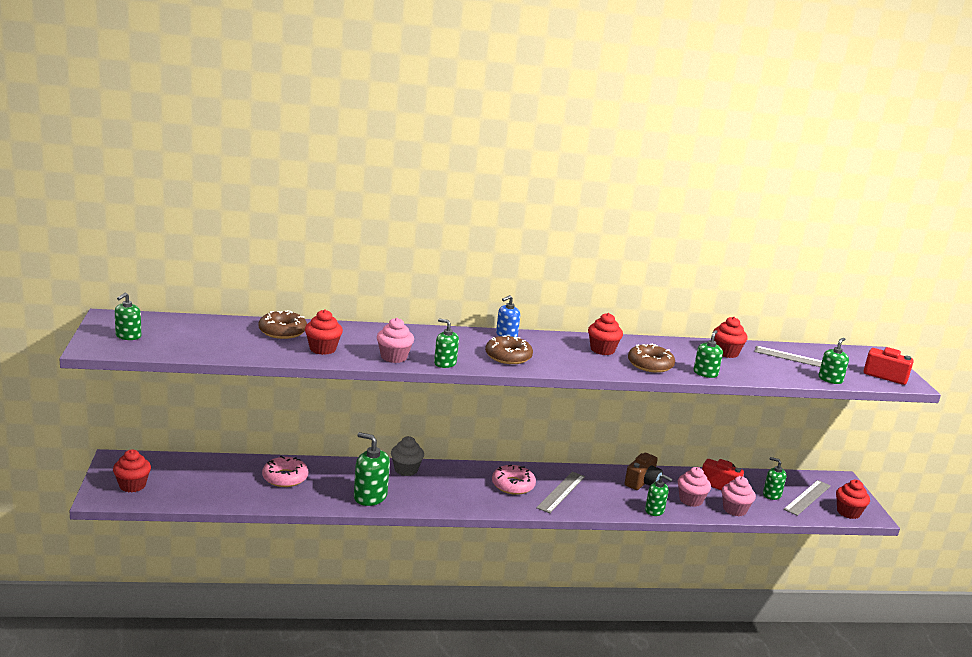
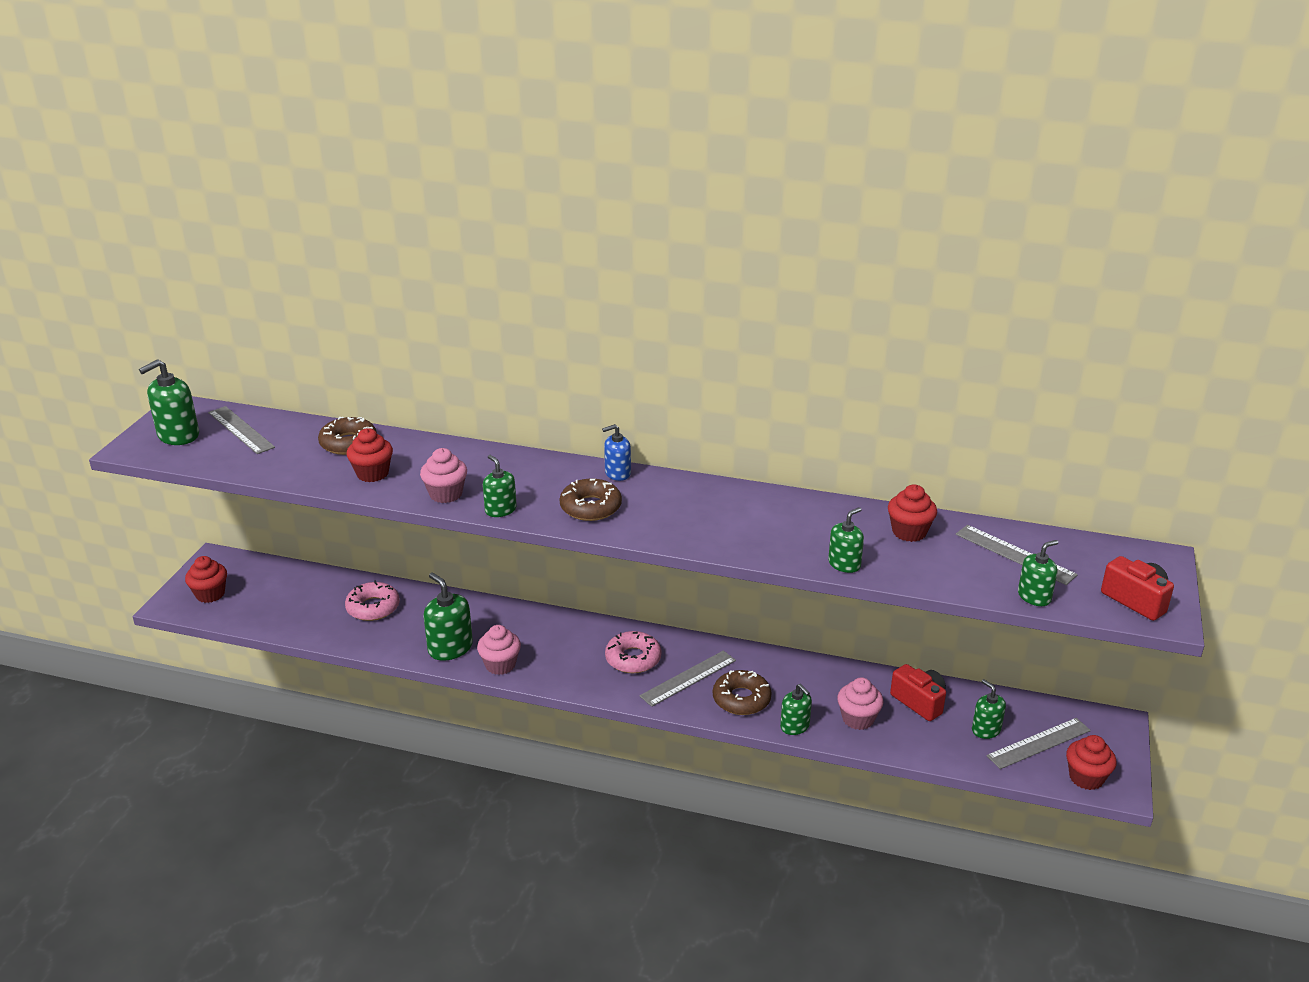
camera: 25 degrees right, 10 degrees up
green soap dispenser [115,292,141,340] -> green soap dispenser [139,359,199,445], size x1.59
grey cupcake [391,436,424,476] -> none
red cupcake [588,313,623,355] -> none
brown camera [625,453,663,490] -> none
brown donut [628,344,675,373] -> brown donut moved to [713,670,772,715]
pink cupcake [722,476,756,516] -> pink cupcake moved to [477,625,521,675]
none -> grey ruler [208,406,275,454]

